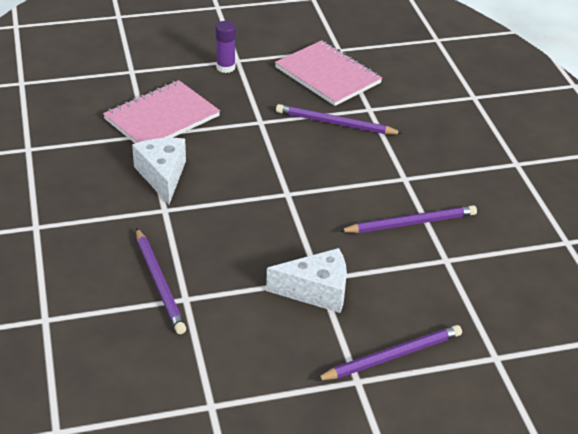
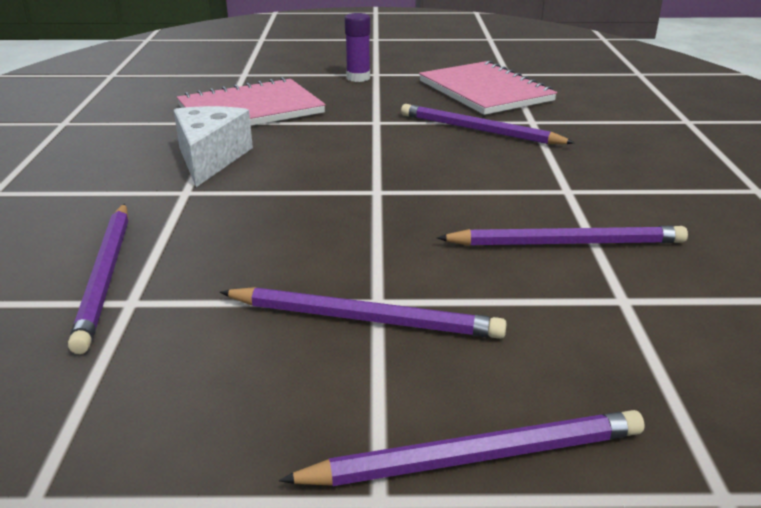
camera: 15 degrees right, 10 degrees down
white cheese [266,248,347,313] -> purple pencil [219,287,507,339]

